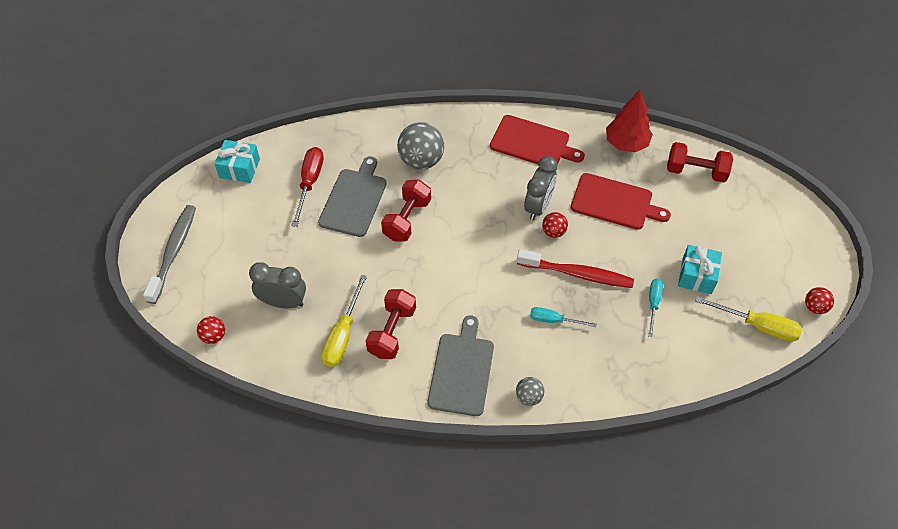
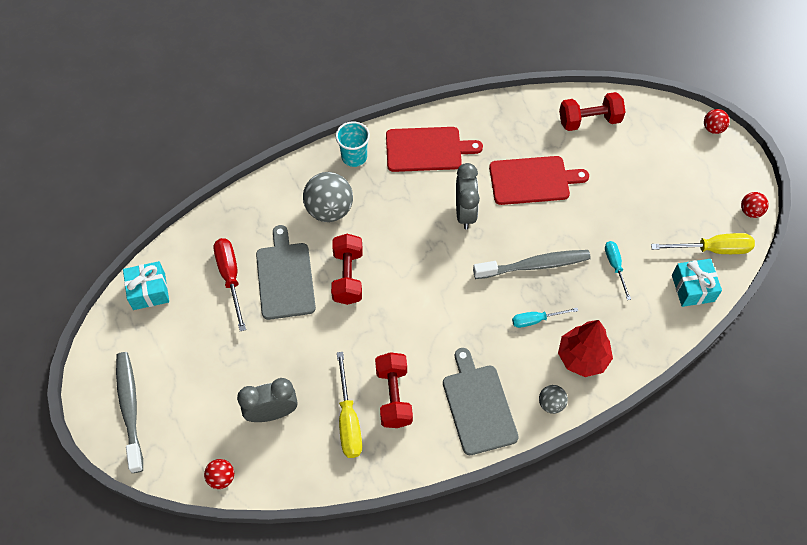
camera: 25 degrees left, 5 degrees up
red toothbrush [517,249,634,288] -> grey toothbrush [473,250,591,279]
red ball [542,212,568,238] -> red ball moved to [704,109,730,134]
red tree [606,90,653,152] -> red tree moved to [558,320,613,377]
turquoise gift [678,245,722,294] -> turquoise gift moved to [672,259,722,307]
none -> turquoise cup [336,121,370,167]

